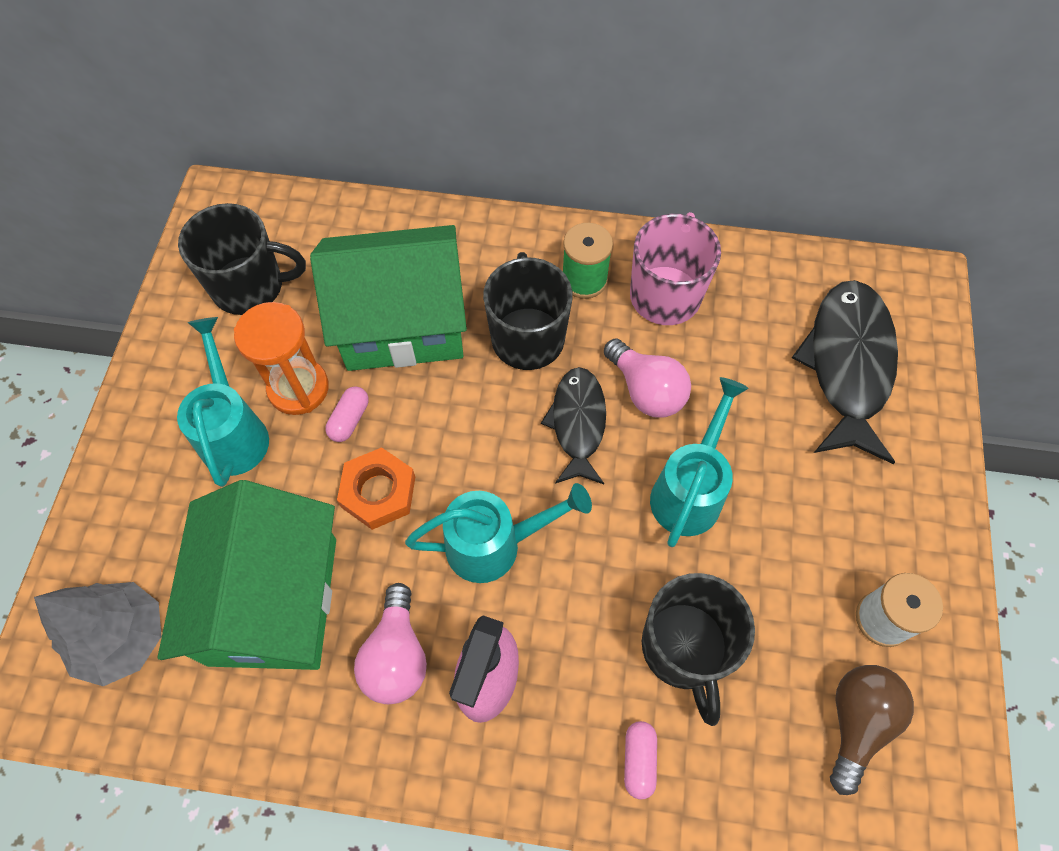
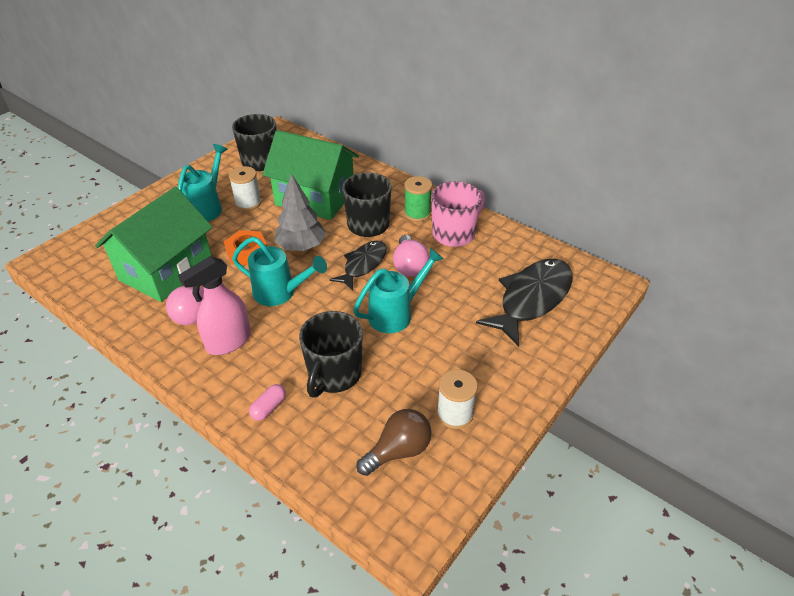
camera: 30 degrees right, 20 degrees down
grey tree [34,582,162,686] -> grey tree moved to [274,173,326,251]
orange hourglass [234,302,329,415] -> white spool [229,166,262,211]
pink capsule [326,386,369,442] -> none

